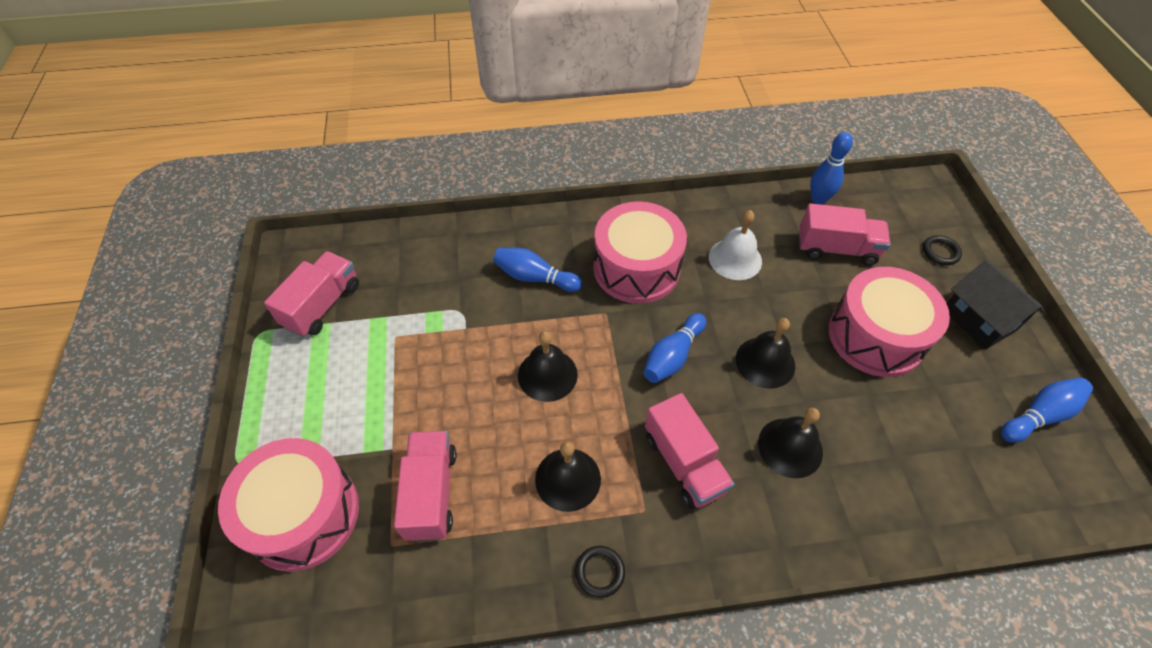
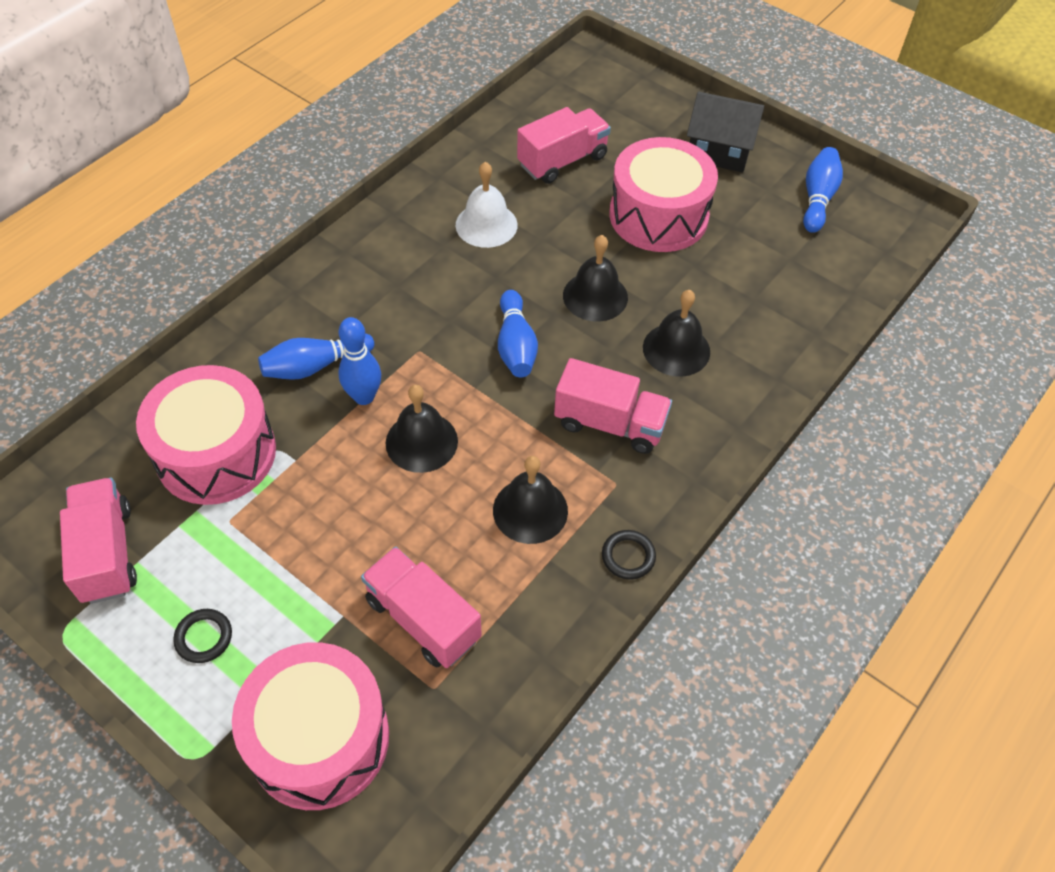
camera: 45 degrees left, 0 degrees up
pink drum [593,201,687,304] -> pink drum moved to [136,365,276,505]
blue bowling pin [810,132,853,205] -> blue bowling pin moved to [338,317,381,405]
black ring [923,235,962,265] -> black ring moved to [173,609,232,663]

